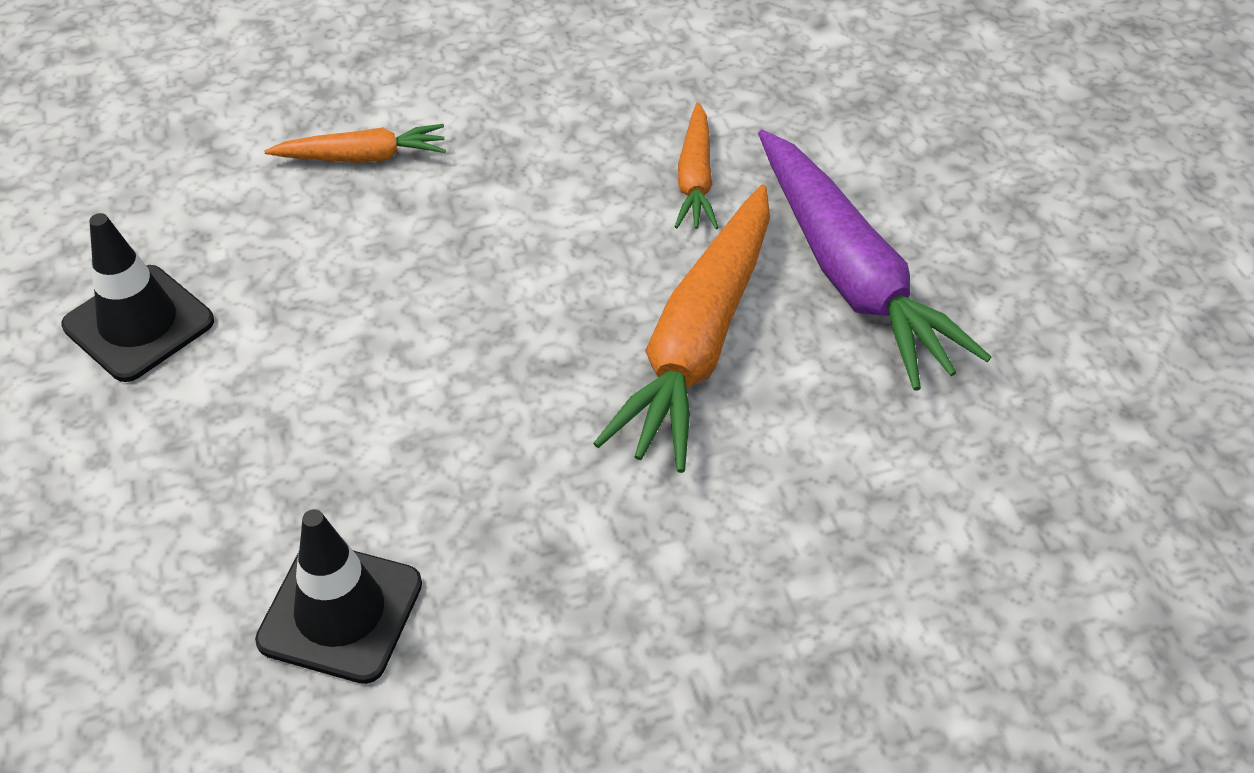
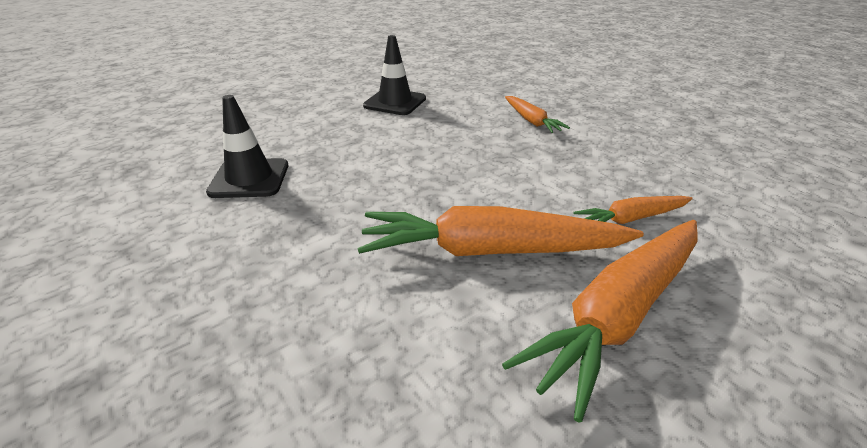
camera: 70 degrees right, 15 degrees down
purple carrot [758,130,991,391] -> orange carrot [502,220,698,423]

